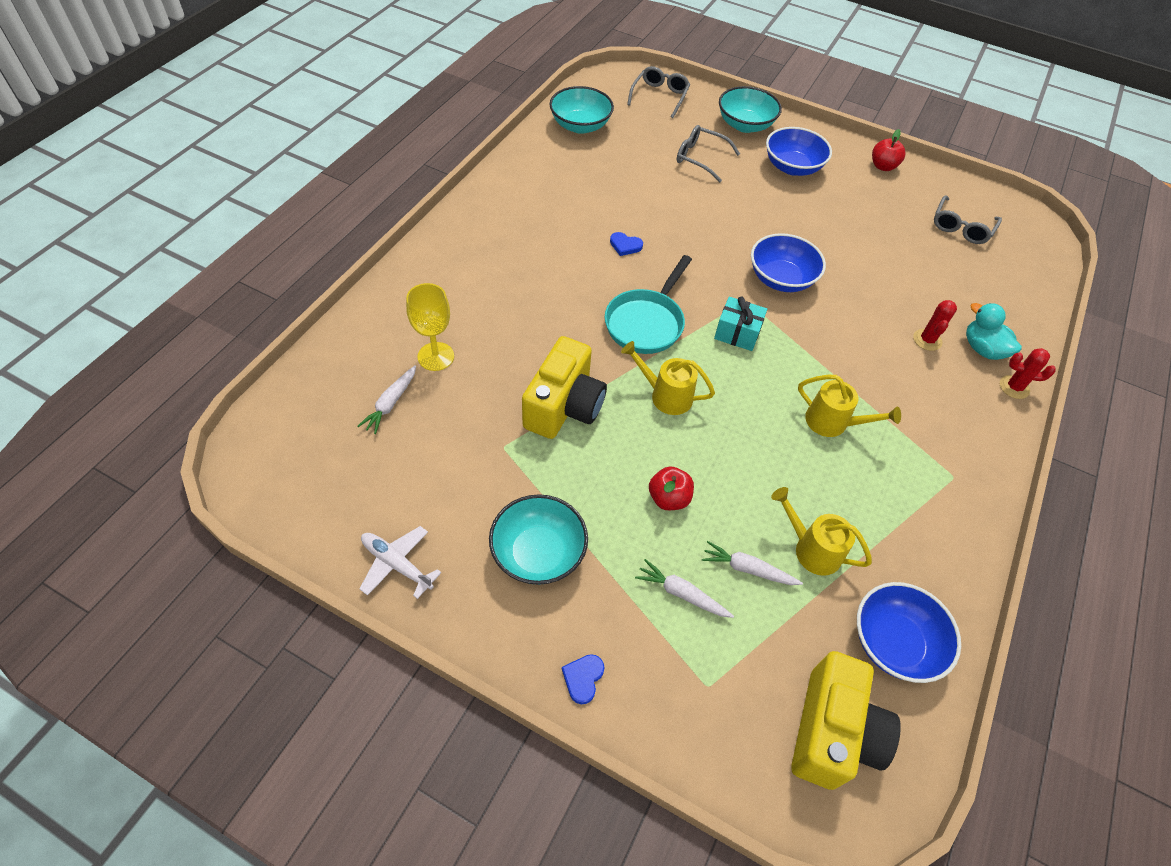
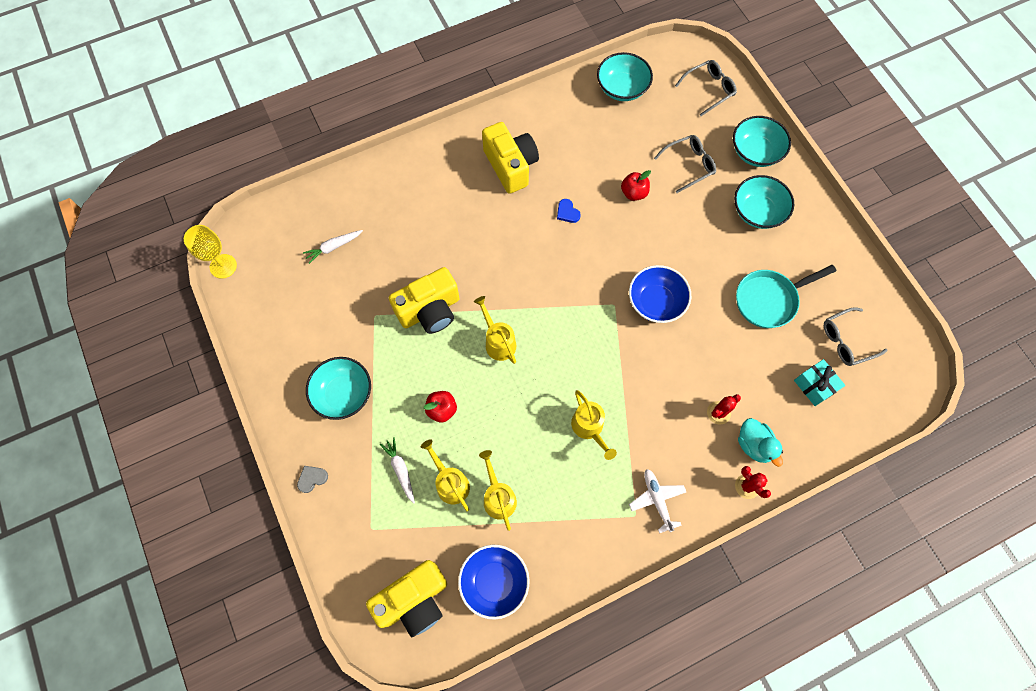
camera: 40 degrees right, 15 degrees up
white plane [359,526,441,599] -> white plane moved to [629,469,686,533]
yellow goblet [406,283,454,371] -> yellow goblet moved to [184,225,237,279]
blue heart [562,654,604,704] -> grey heart [297,466,328,493]
turquoise pan [605,255,692,354] -> turquoise pan moved to [736,265,836,328]
grey glasses [677,125,740,183] -> grey glasses turned 90 degrees clockwise [654,135,716,193]
white carrot [702,541,803,585] -> yellow watering can [421,439,470,511]
turquoise gift [714,297,767,351] -> turquoise gift moved to [794,359,845,406]
blue bowl [766,127,832,176] -> turquoise bowl [734,175,794,229]
red apple [872,129,905,171] -> red apple moved to [621,170,651,201]
turquoise duck [966,303,1022,360] -> turquoise duck turned 150 degrees clockwise [738,418,783,467]
none -> yellow camera [482,122,539,194]

